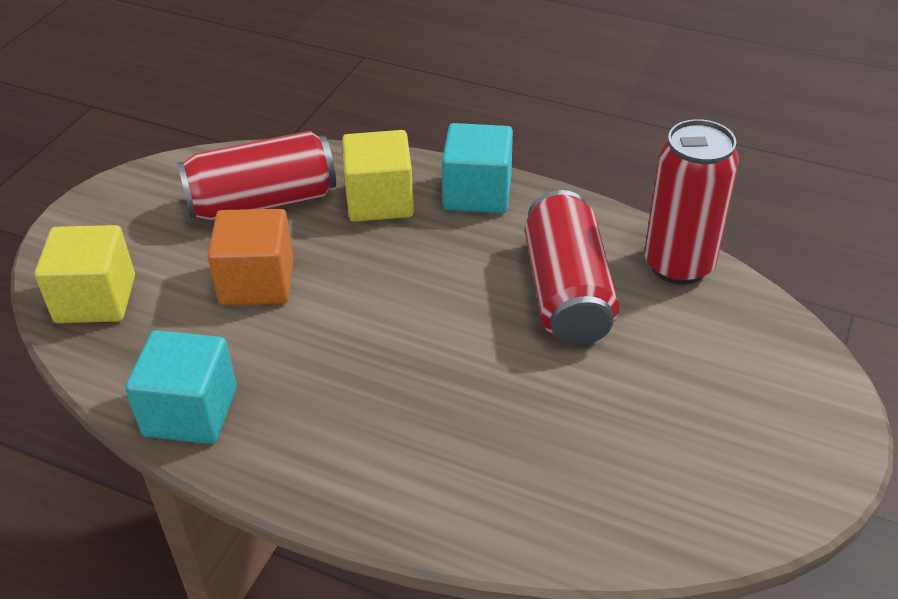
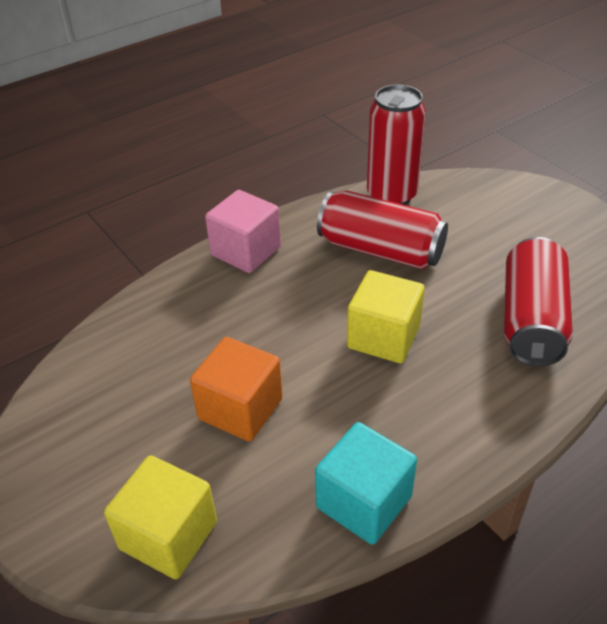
camera: 60 degrees left, 0 degrees up
red can [178,131,336,221] -> red can moved to [504,237,573,367]
yellow cube [342,130,414,222] -> yellow cube moved to [347,270,425,363]
turquoise cube [442,123,513,213] -> pink cube [205,190,281,273]

